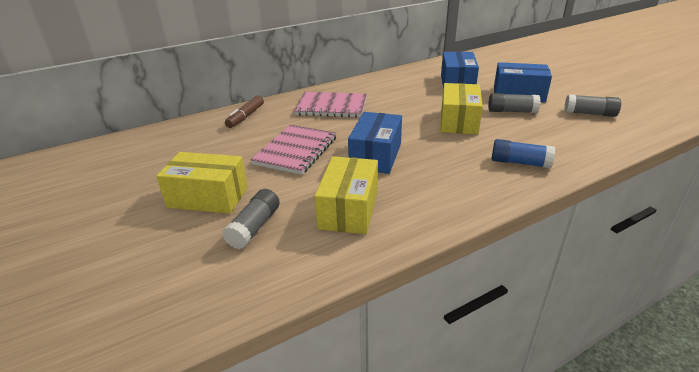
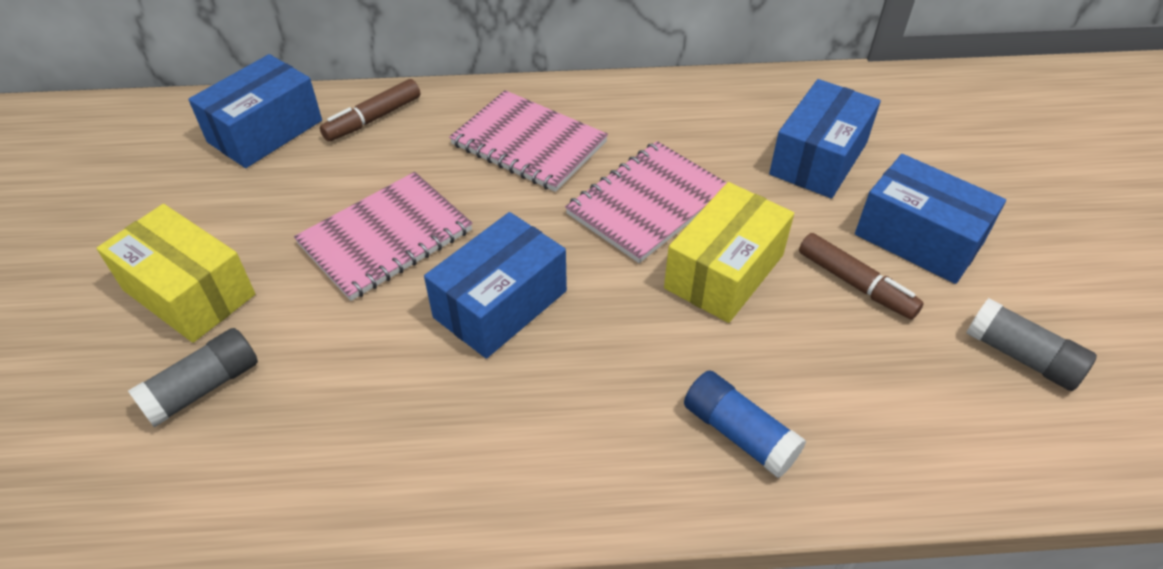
camera: 25 degrees right, 15 degrees up
yellow box [315,156,378,234] -> none
grey glue stick [488,93,540,113] -> brown marker [799,233,924,320]
none -> blue box [188,54,322,168]
none -> pink notebook [565,141,727,263]

